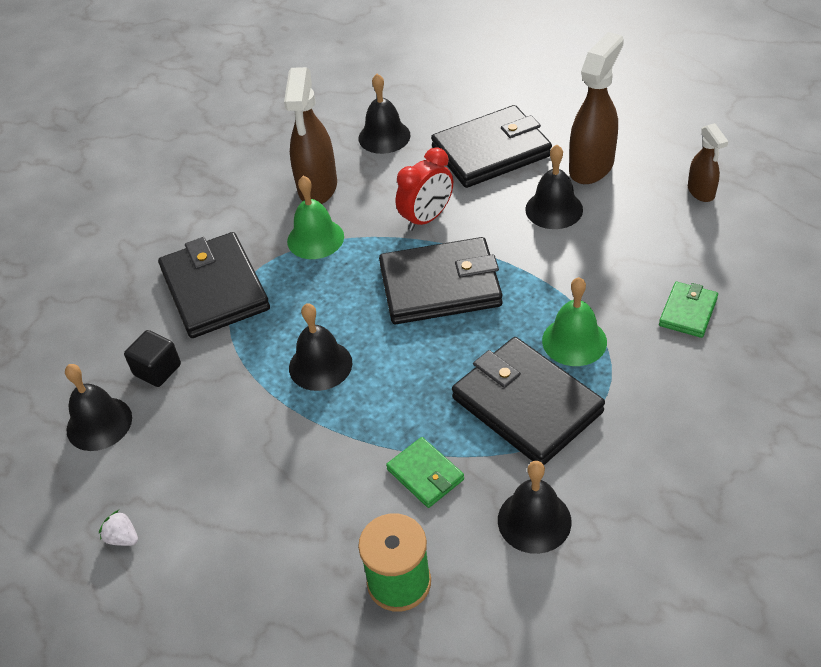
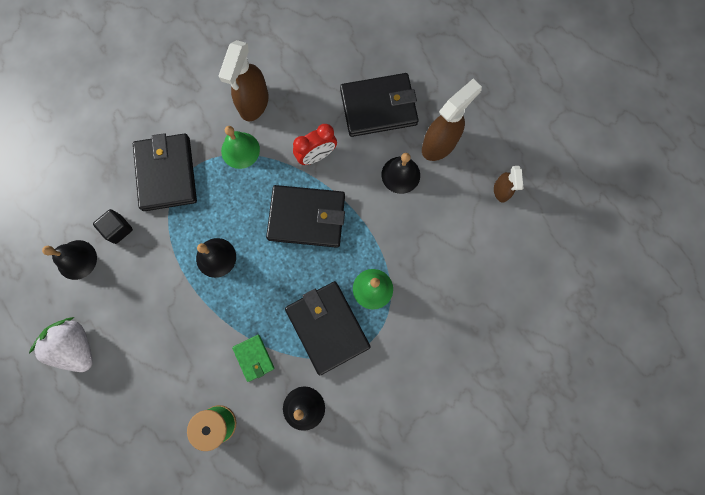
camera: 10 degrees right, 30 degrees up
white strawberry [99,510,138,546] -> white strawberry [29,317,93,372], size x2.48
black bell [358,74,410,154] -> none
green wallet [659,282,718,338] -> none

